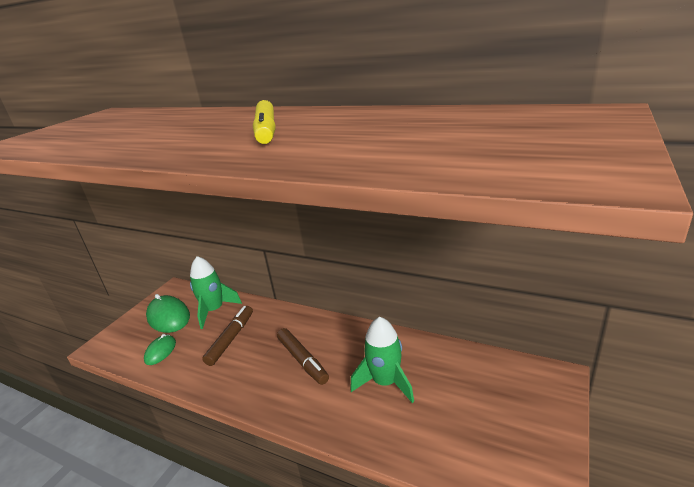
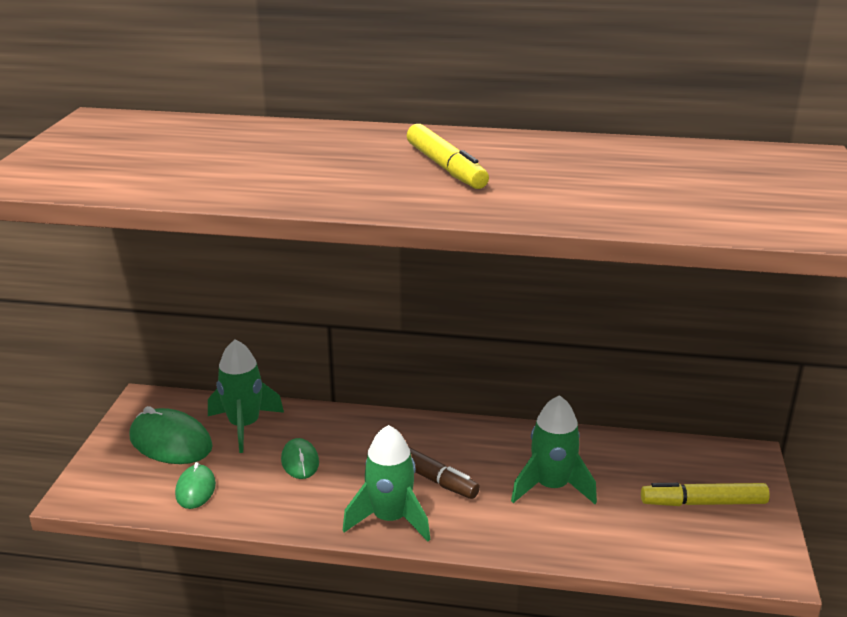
camera: 20 degrees left, 0 degrees up
brown marker [202,306,253,366] -> green mouse [281,438,319,479]
none -> green rocket [343,425,430,542]
none -> yellow marker [641,483,770,506]

